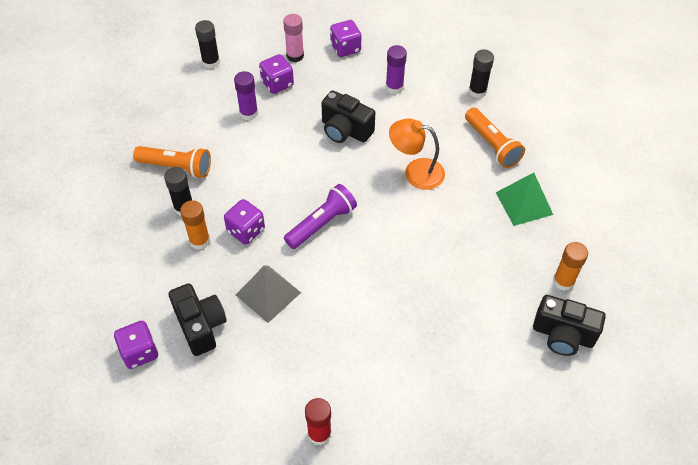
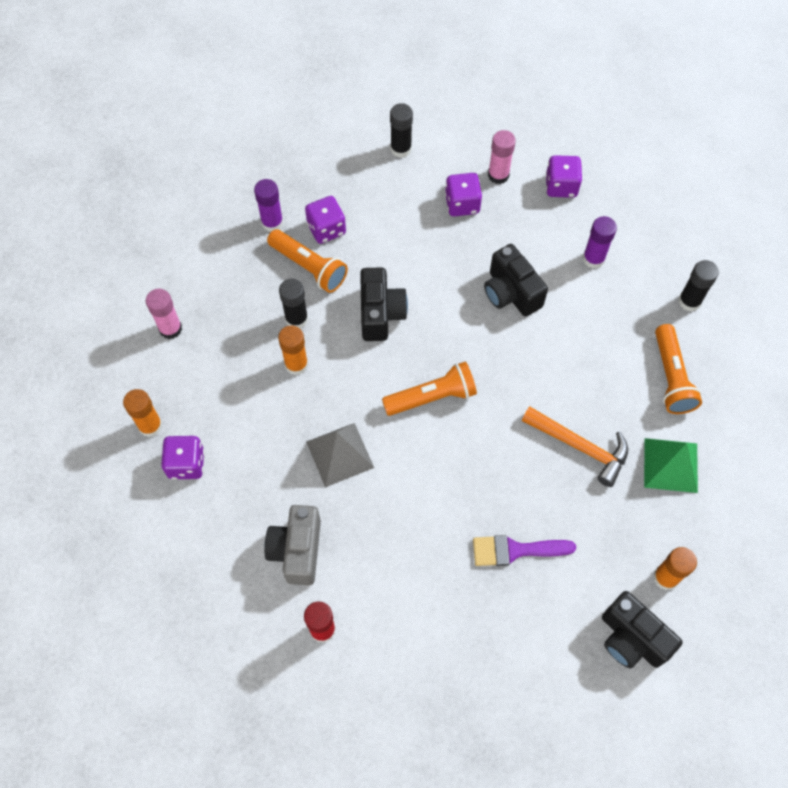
camera: 25 degrees right, 10 degrees up
black camera [169,283,227,356] -> black camera moved to [360,267,408,341]
purple dice [224,199,265,245] -> purple dice moved to [305,196,346,244]
purple glue stick [234,71,258,120] -> purple glue stick moved to [254,179,284,232]
purple flashlight [284,184,357,249] -> orange flashlight [382,362,477,416]
orange lamp [389,118,445,190] -> none
none -> orange glue stick [123,389,162,437]
none -> pink glue stick [146,289,182,339]
none -> grey camera [264,505,321,585]
none -> purple brush [473,535,576,566]
none -> orange hammer [522,406,628,487]

